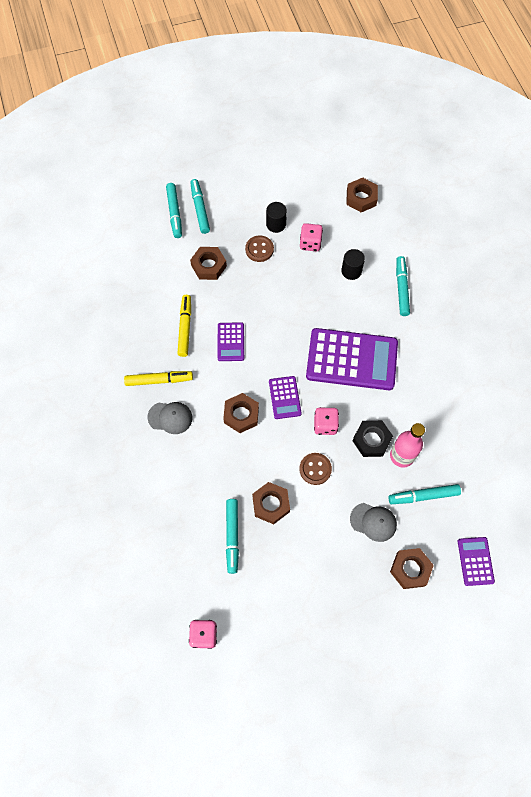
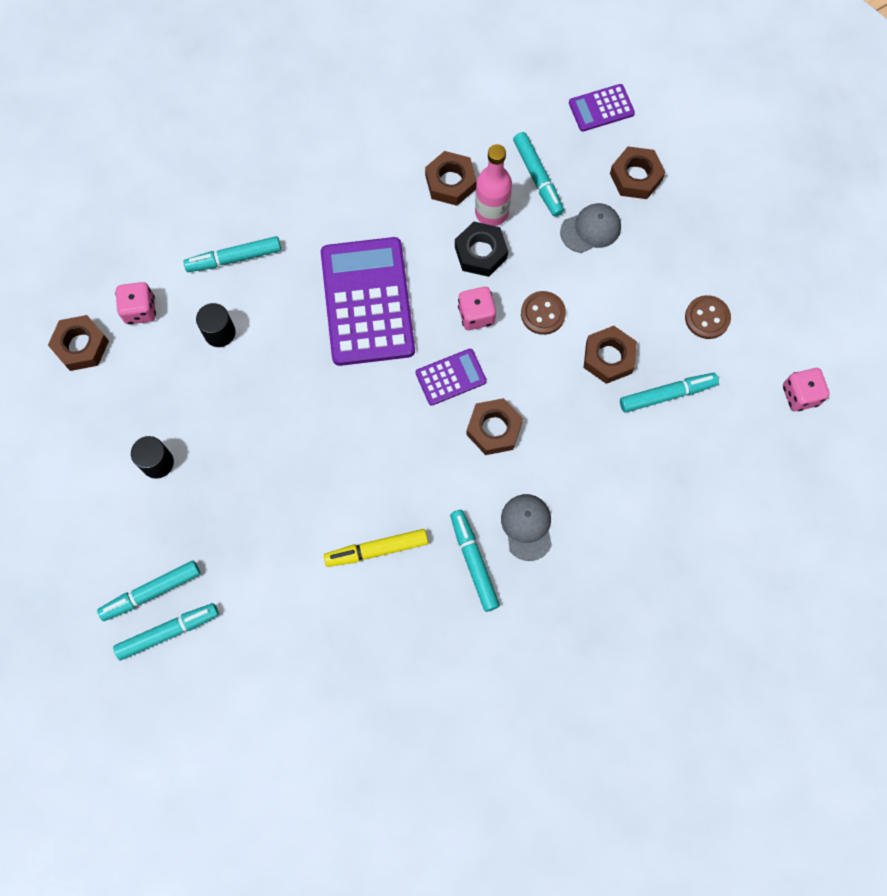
camera: 105 degrees left, 5 degrees up
yellow marker [124,371,193,386] -> turquoise marker [450,510,500,612]
brown nut [190,247,227,280] -> brown nut moved to [425,151,477,206]
purple calculator [218,322,244,361] -> none
brown button [245,235,274,262] -> brown button moved to [685,295,731,339]
pink dice [300,223,323,251] -> pink dice moved to [115,282,156,324]
grey cap [350,503,397,542] -> grey cap turned 60 degrees clockwise [560,203,621,253]

